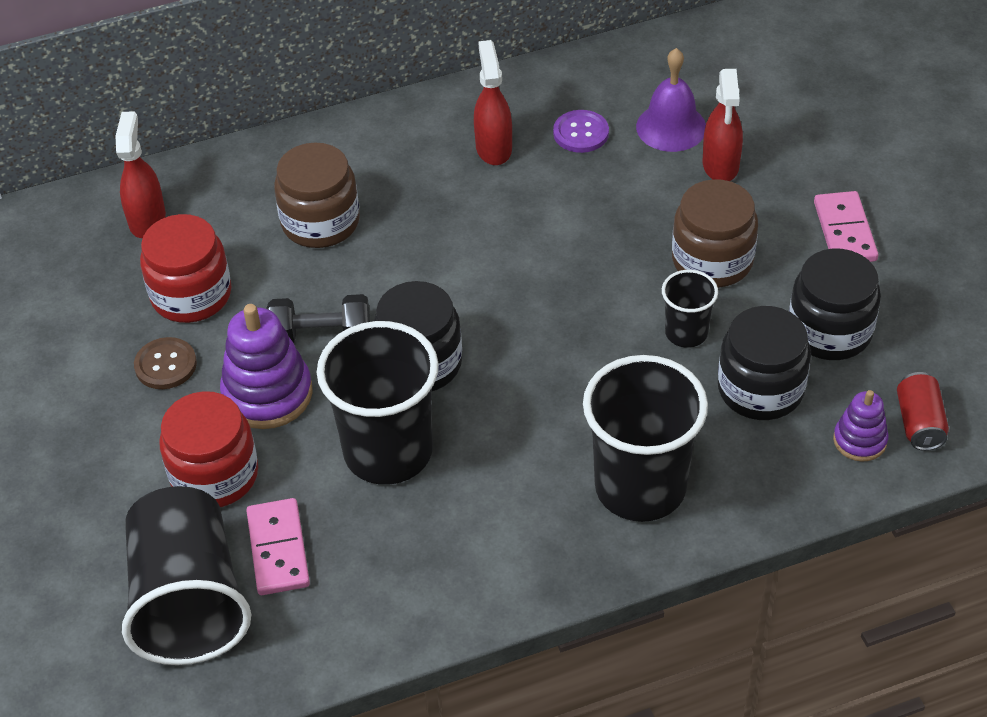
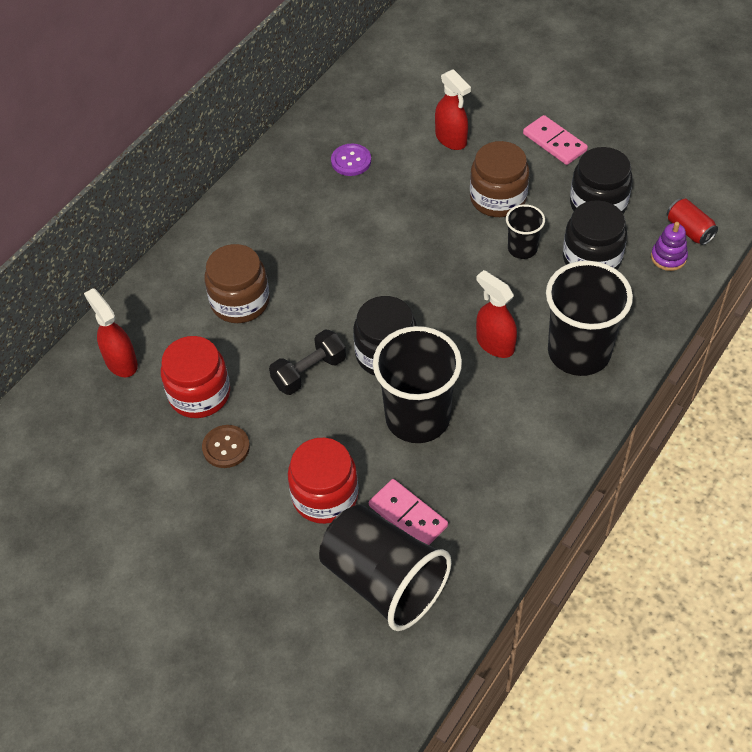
camera: 35 degrees left, 5 degrees up
purple stacking toy [220,304,313,429] -> none
red spray bottle [474,40,512,165] -> red spray bottle moved to [476,270,517,358]
purple bell [636,48,706,152] -> none

